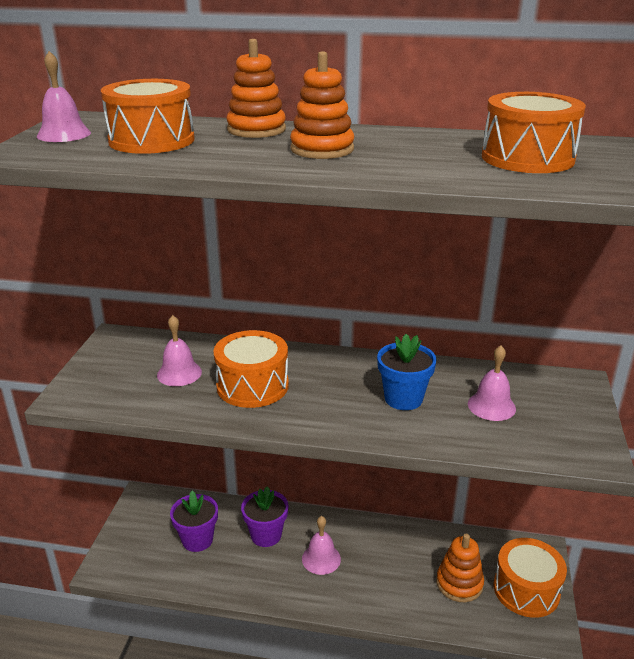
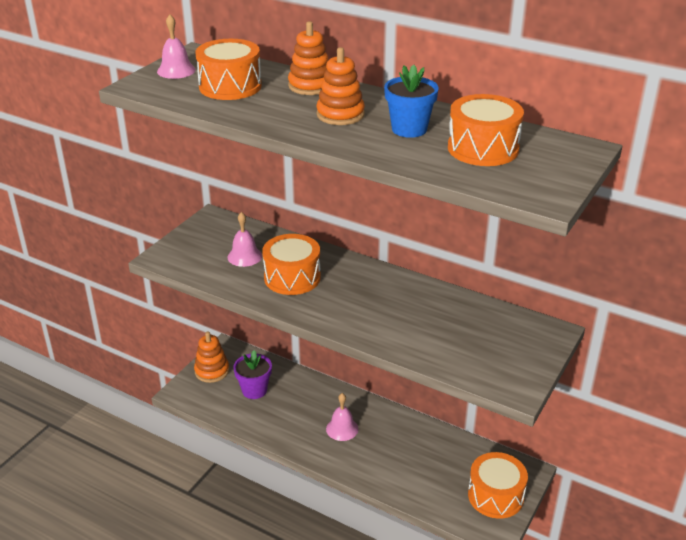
camera: 20 degrees right, 5 degrees up
purple flower pot [241,486,288,547] -> none
blue flower pot [377,334,437,410] -> blue flower pot moved to [384,65,439,138]
orange stacking toy [436,534,484,602] -> orange stacking toy moved to [194,332,229,383]
pink bell [468,346,516,421] -> none

